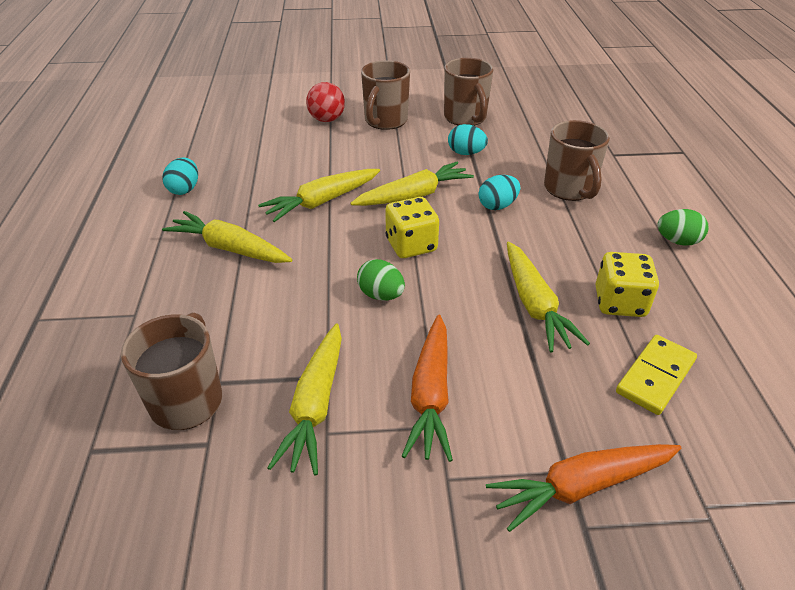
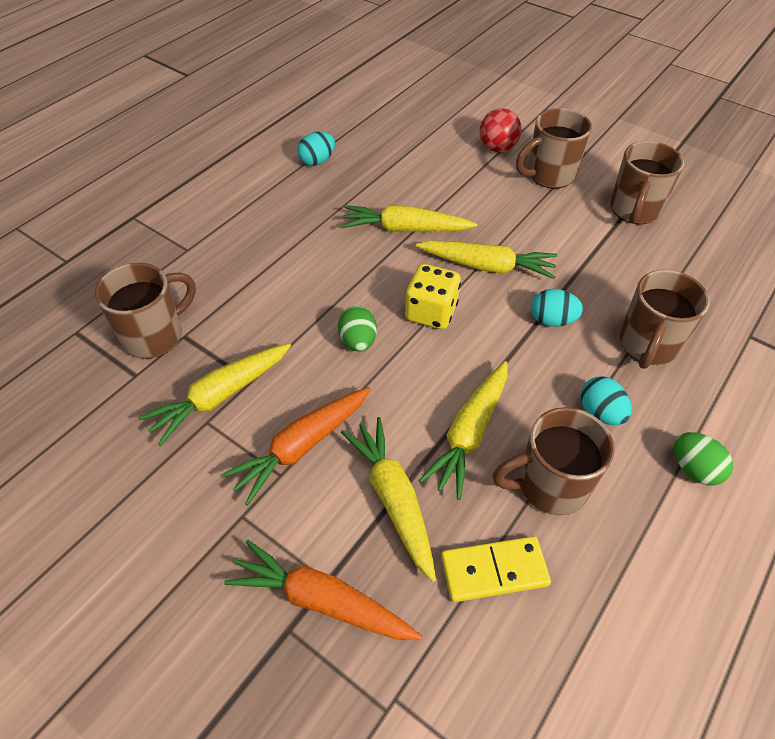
camera: 40 degrees right, 10 degrees up
yellow carrot [162,211,293,263] -> yellow carrot moved to [341,417,436,582]
turquoise egg [448,124,488,155] -> turquoise egg moved to [580,376,631,425]
yellow dice [595,252,659,317] -> brown mug [492,407,615,515]

